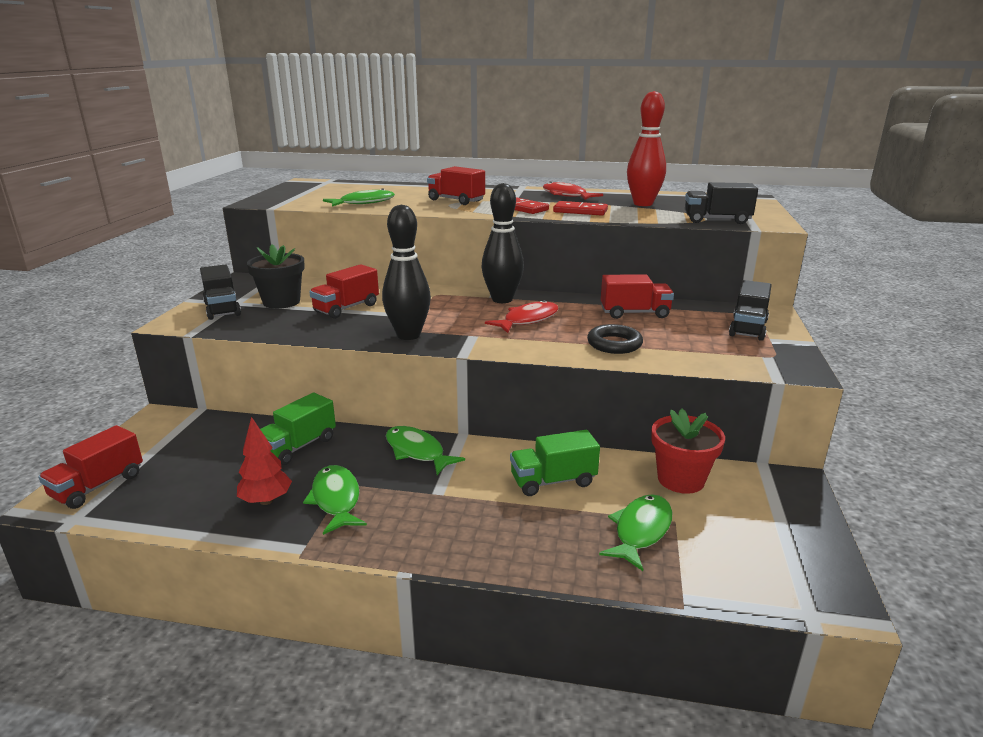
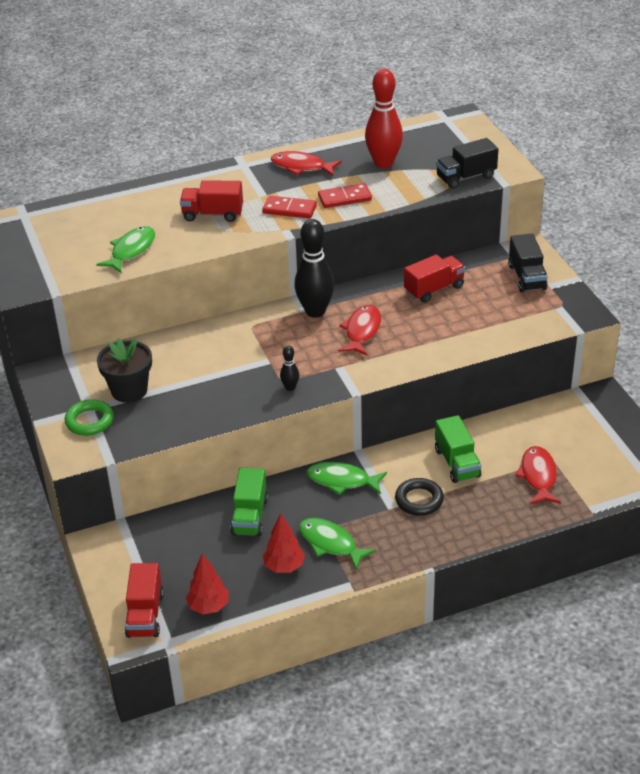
camera: 30 degrees left, 15 degrees up
black truck [200,265,241,320] -> green ring [65,399,114,436]
red truck [309,264,379,319] -> none
black bowling pin [382,205,431,340] -> black bowling pin [280,345,299,391], size x0.46
green truck [510,430,600,496] -> green truck turned 60 degrees counterclockwise [435,415,481,483]
black ring [587,324,643,354] -> black ring moved to [395,478,444,516]
green fish [599,494,672,571] -> red fish [515,446,561,504]
red flower pot [651,408,725,494] -> none
none -> red tree [186,553,229,614]

